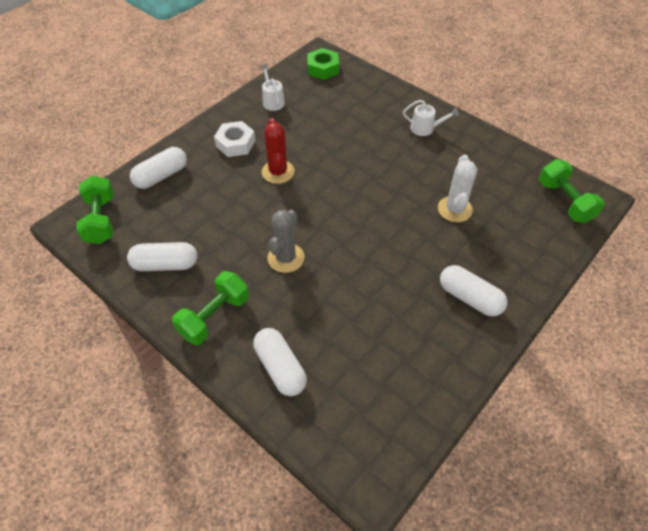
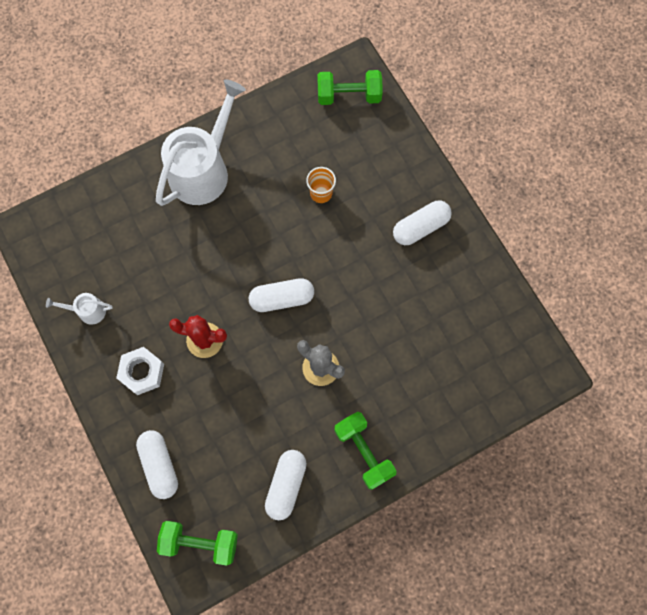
camera: 70 degrees left, 20 degrees up
white capsule [253,328,307,396] -> white capsule moved to [249,278,314,312]
green nut [307,48,339,80] -> none
white watering can [403,100,459,136] -> white watering can [156,79,246,206], size x2.31
white cactus [438,155,477,222] -> orange cup [306,167,336,203]

